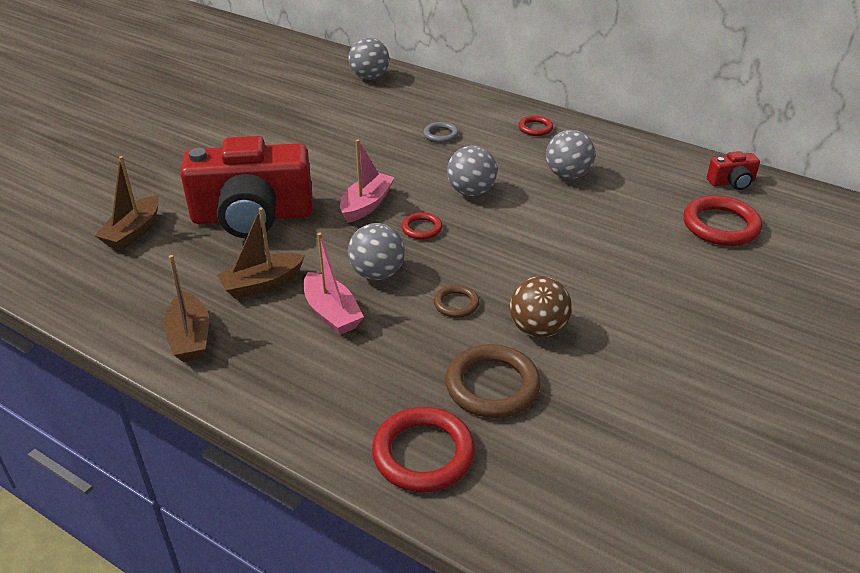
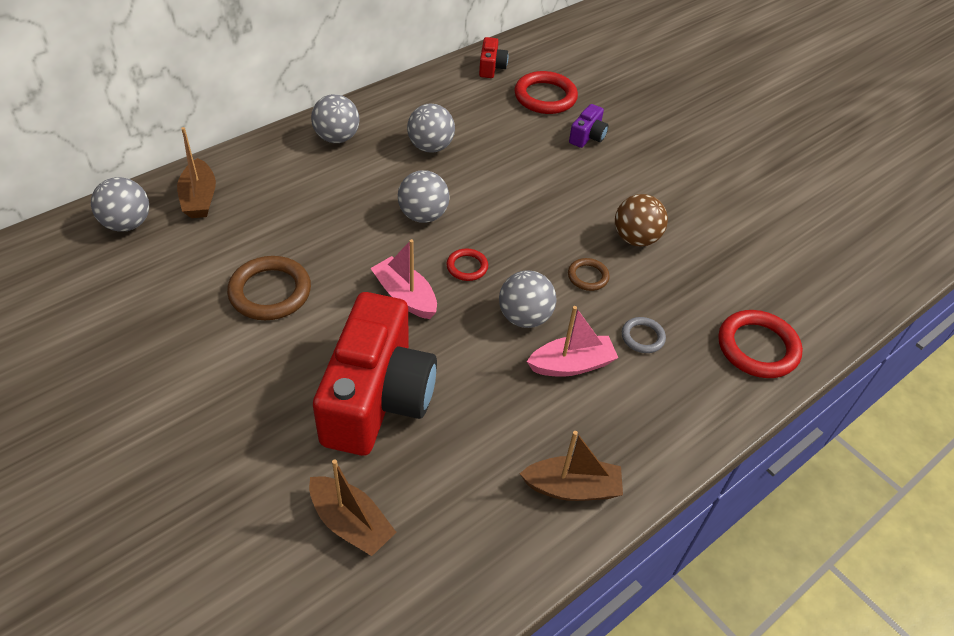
camera: 75 degrees left, 10 degrees up
brown boat [217,207,305,299] -> brown boat moved to [177,127,216,218]
grey ring [423,122,459,143] -> grey ring moved to [622,317,666,353]
brown ring [445,344,540,418] -> brown ring moved to [227,256,311,320]
red ring [518,115,553,136] -> grey ball [311,94,360,143]
none -> purple camera [569,104,608,148]

